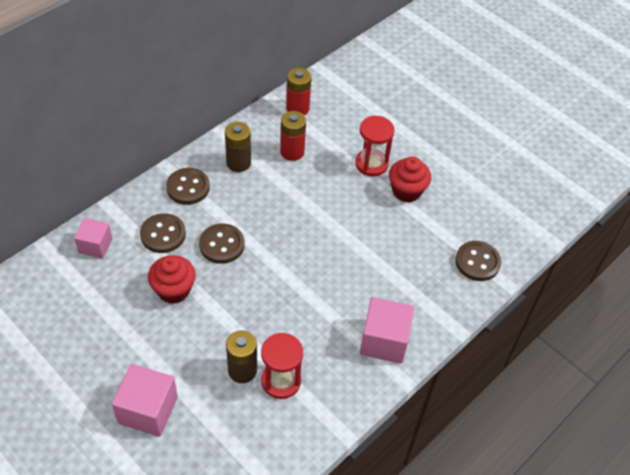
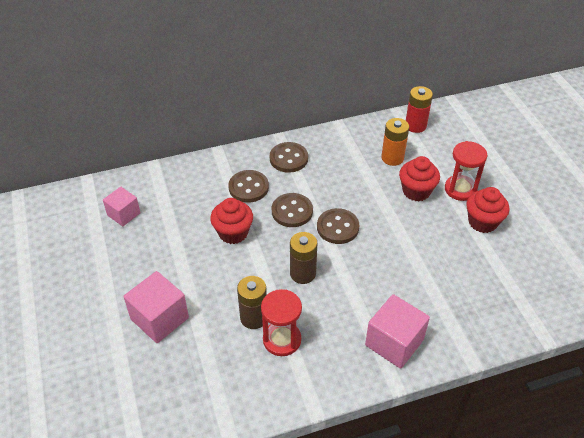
camera: 30 degrees right, 5 degrees down
pink cube [74,218,112,259] -> pink cube moved to [103,187,140,226]
brown battery [225,122,251,172] -> brown battery moved to [290,232,317,284]
red battery [280,111,306,161] -> orange battery [381,118,409,166]
brown button [455,241,501,281] -> brown button moved to [317,208,359,244]
none -> red cupcake [399,156,440,201]

